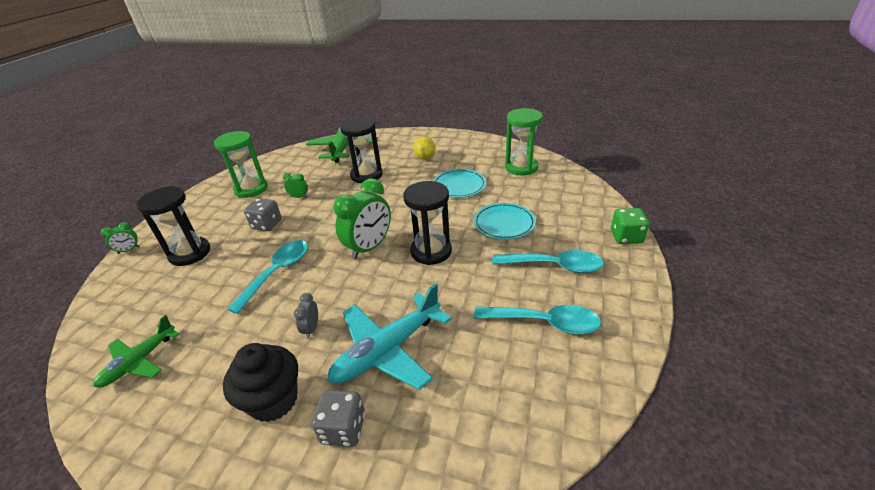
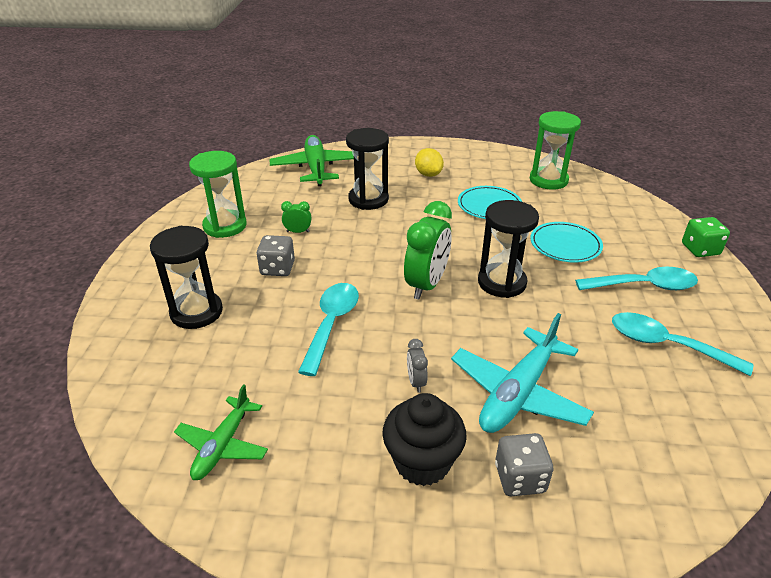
camera: 15 degrees left, 0 degrees up
green clock [101,222,140,254] -> none
turquoise spoon [474,305,601,334] -> turquoise spoon turned 150 degrees counterclockwise [612,312,753,376]

